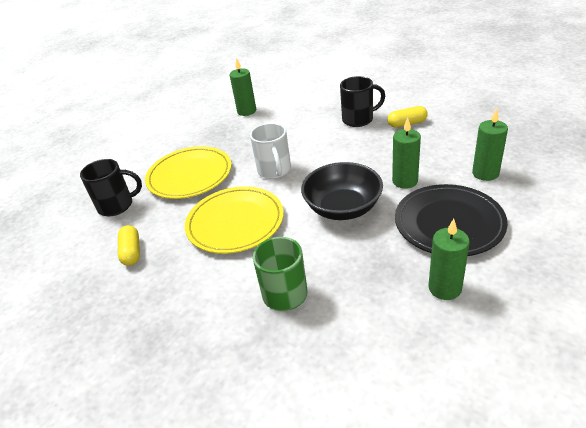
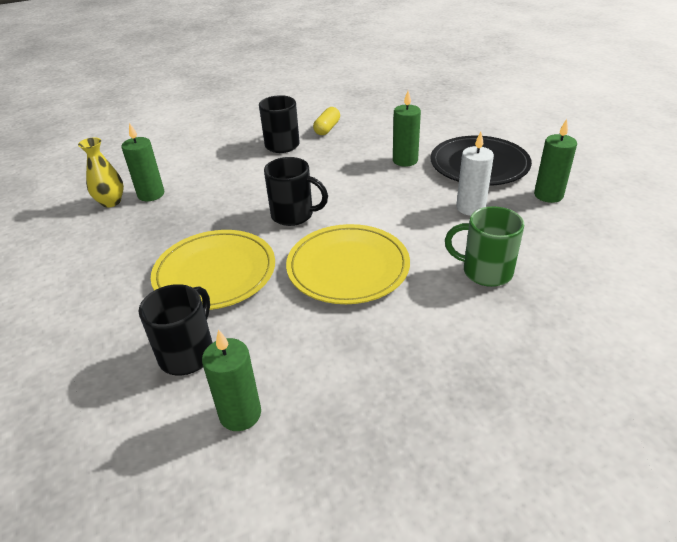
camera: 60 degrees left, 0 degrees up
yellow capsule [118,225,140,266] -> none
white mug [250,123,291,179] -> black mug [264,157,328,226]
black bowl [301,162,383,220] -> none
green candle [472,108,508,181] -> green candle moved to [202,329,261,431]
none -> yellow vase [78,137,124,207]
none -> white candle [456,132,494,216]

